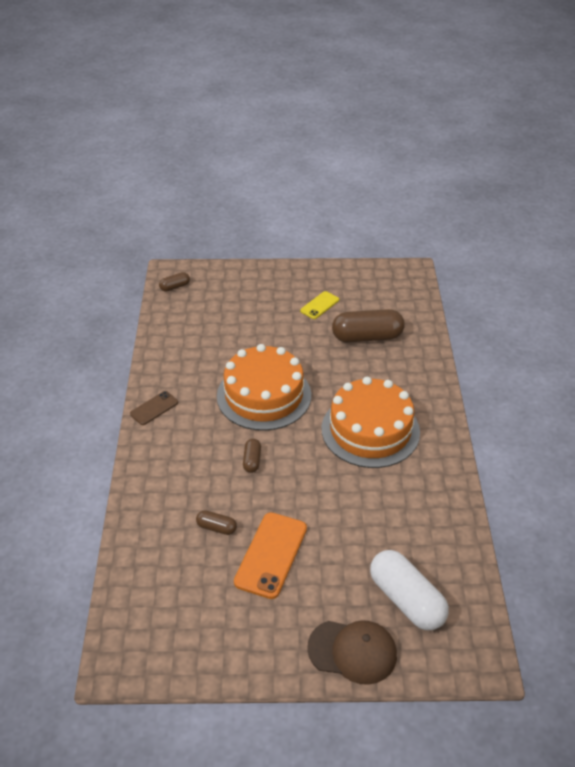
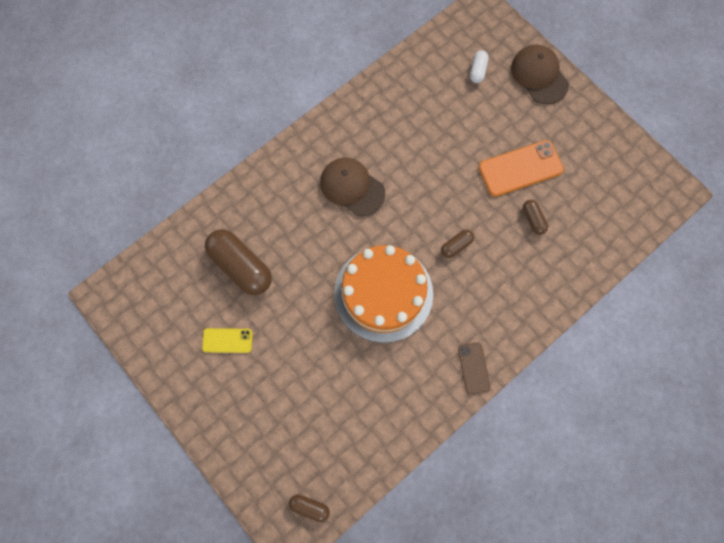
camera: 130 degrees left, 30 degrees up
brown phone [130,391,178,425] -> brown phone turned 75 degrees clockwise [458,342,490,394]
orange cake [321,377,420,468] -> brown cap [320,158,385,216]
white capsule [370,550,449,630] -> white capsule [470,50,489,83], size x0.48

